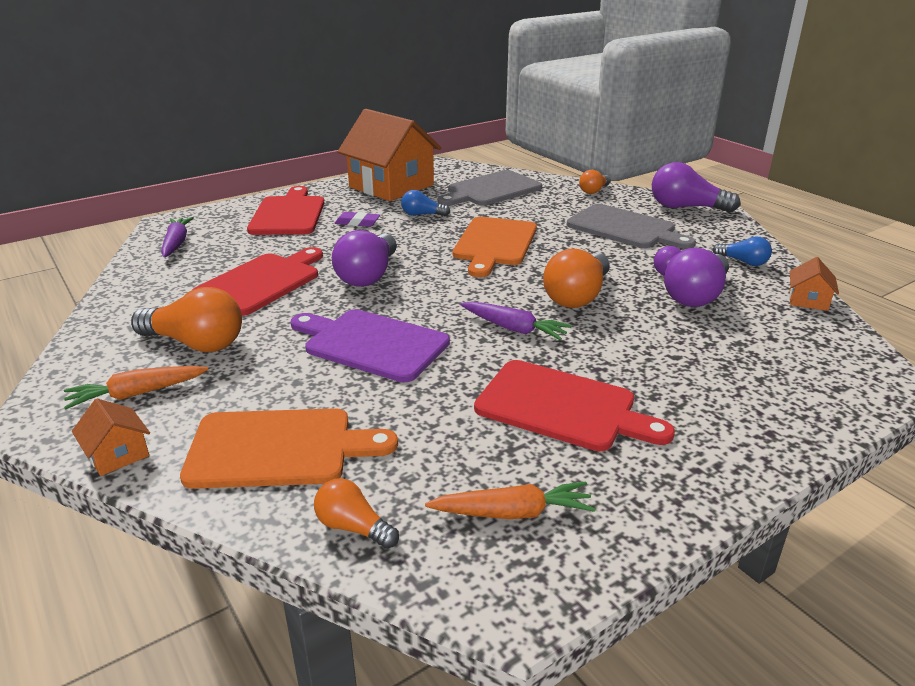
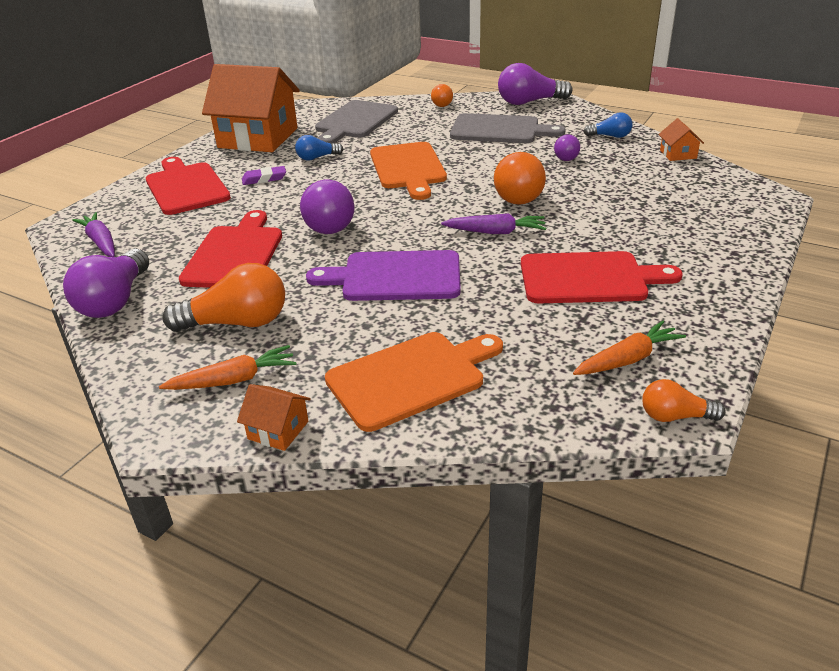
camera: 25 degrees left, 5 degrees up
orange carrot [64,366,209,409] -> orange carrot turned 150 degrees counterclockwise [159,345,297,390]
orange light bulb [314,478,399,549] -> orange light bulb moved to [642,379,726,422]
purple light bulb [664,248,729,307] -> purple light bulb moved to [63,249,149,318]

